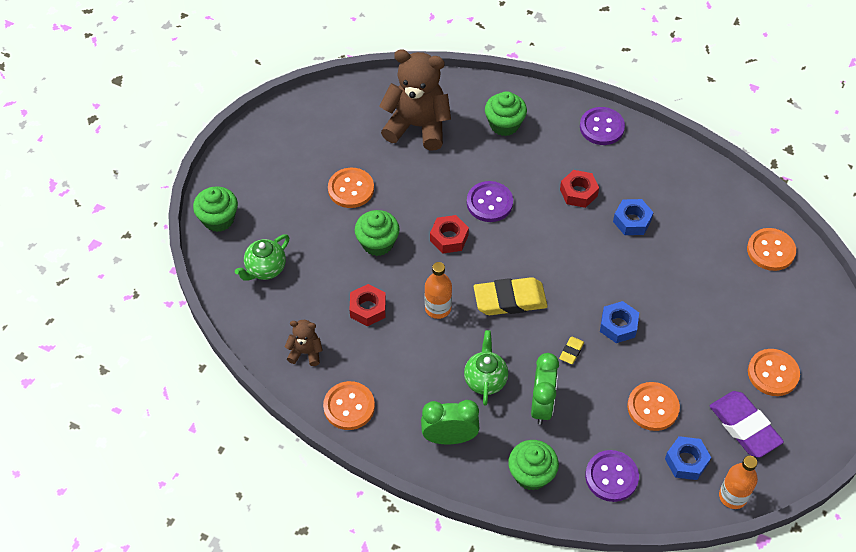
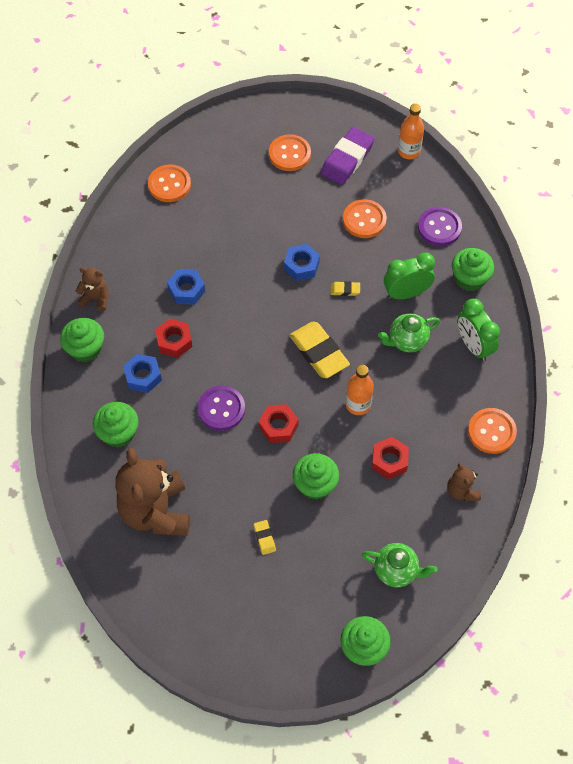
camera: 115 degrees left, 5 degrees up
orange button [328,168,374,208] -> yellow eraser [254,520,276,555]
purple button [580,107,625,145] -> green cupcake [60,318,104,362]
blue nut [665,436,711,480] -> blue nut moved to [123,354,162,393]
none -> brown teddy bear [76,268,109,311]

